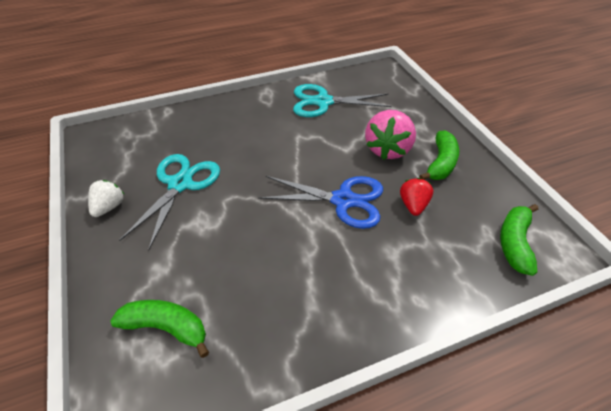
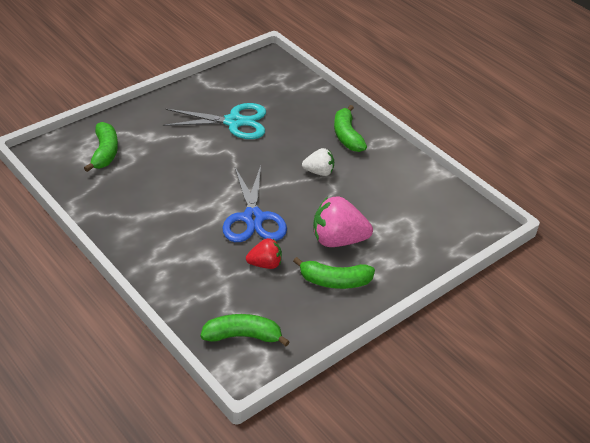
camera: 70 degrees right, 5 degrees down
white strawberry [88,180,125,217] -> white strawberry moved to [302,148,334,176]
turquoise scissors [293,84,392,117] -> none
none -> green banana [334,105,367,152]

